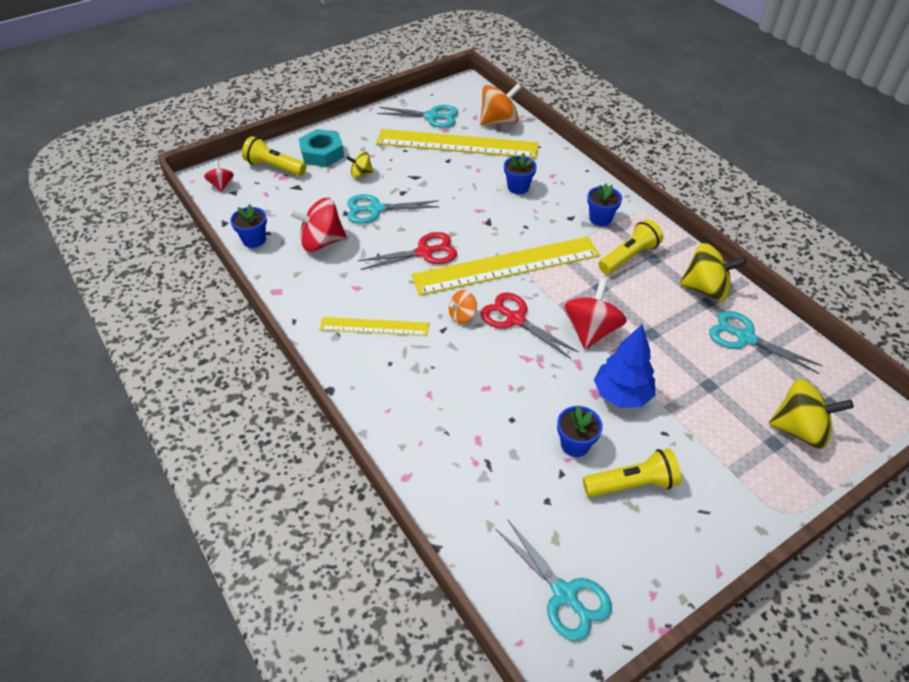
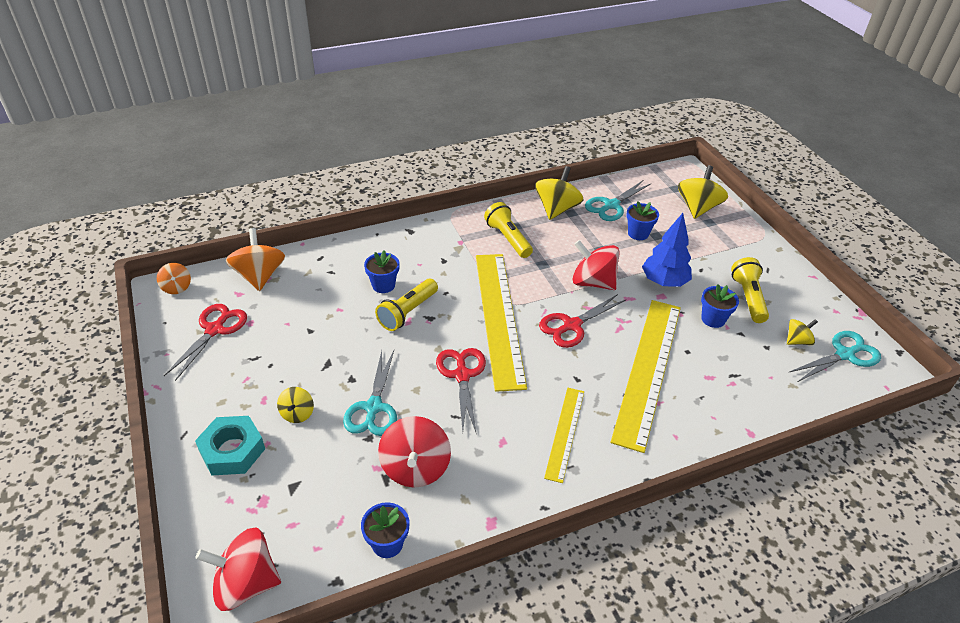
camera: 80 degrees left, 5 degrees down
red spinning top [204,160,234,192] -> red spinning top [196,527,281,611], size x1.83
yellow flashlight [242,136,306,176] -> yellow flashlight moved to [375,279,438,331]
yellow ruler [376,129,538,158] -> yellow ruler moved to [610,300,681,453]
turquoise scissors [377,105,458,128] -> red scissors [164,304,247,381]
orange spinning top [449,290,477,324] -> orange spinning top moved to [157,263,191,294]
blue flower pot [587,183,622,226] -> blue flower pot moved to [627,201,659,240]
none -> yellow spinning top [787,319,818,345]

